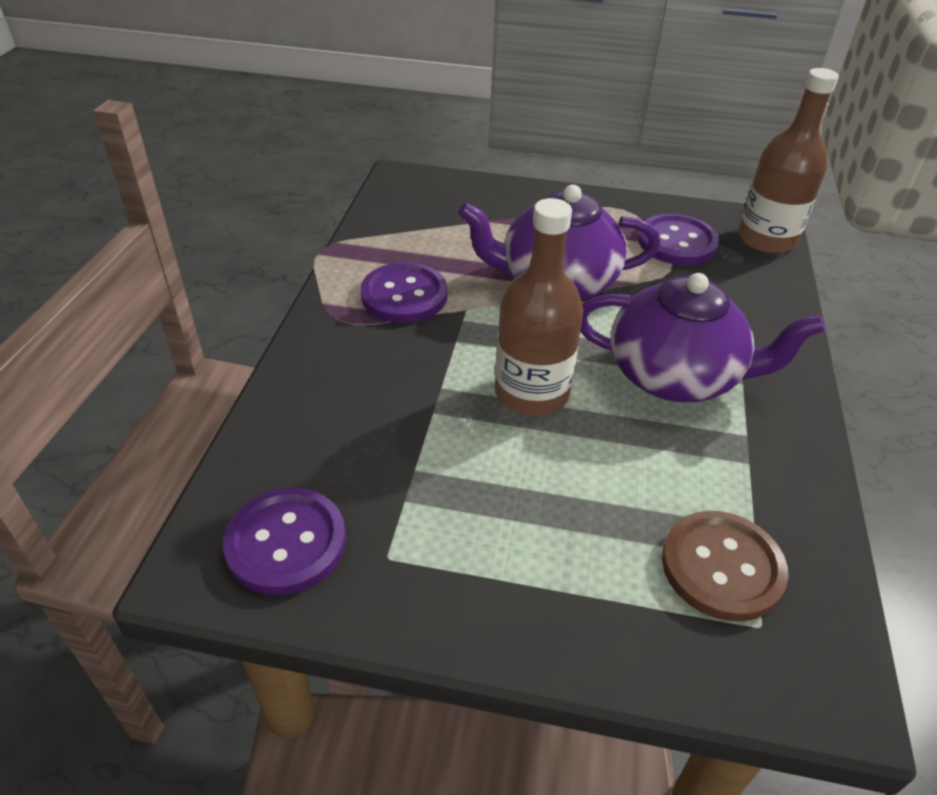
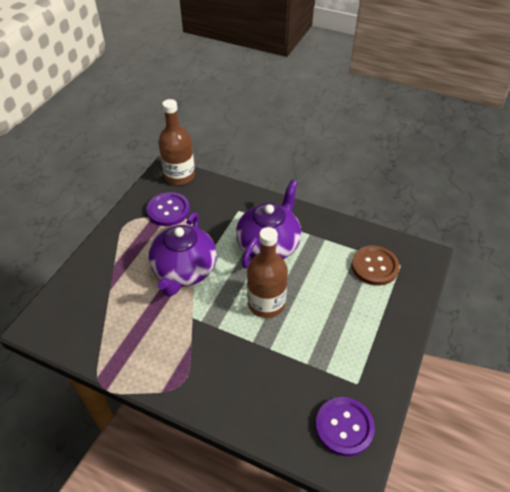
camera: 75 degrees left, 5 degrees up
purple button [361,262,447,323] -> none

